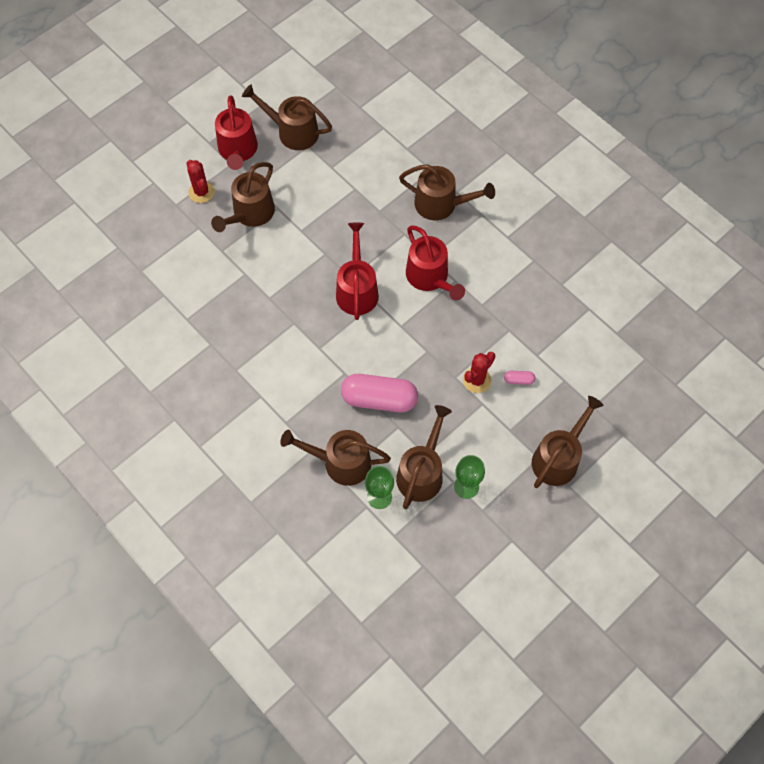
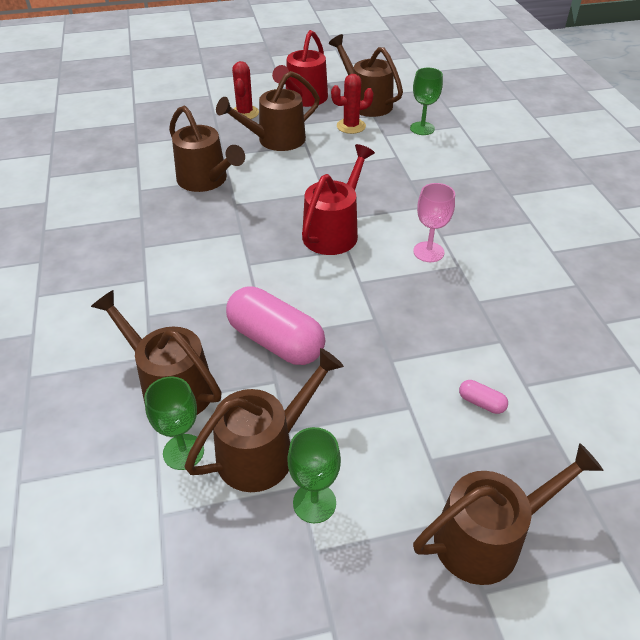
camera: 30 degrees right, 20 degrees down
brown watering can [399,164,495,220] -> brown watering can moved to [169,106,245,192]
red watering can [406,225,465,301] -> pink goblet [413,183,455,262]
red cactus [463,352,495,393] -> red cactus moved to [331,74,374,134]
none -> green goblet [410,68,443,135]

